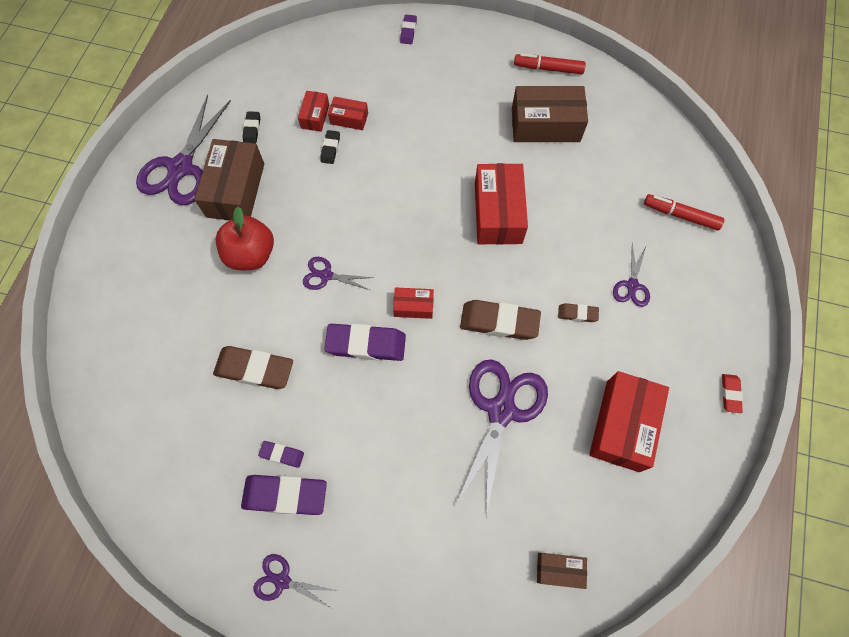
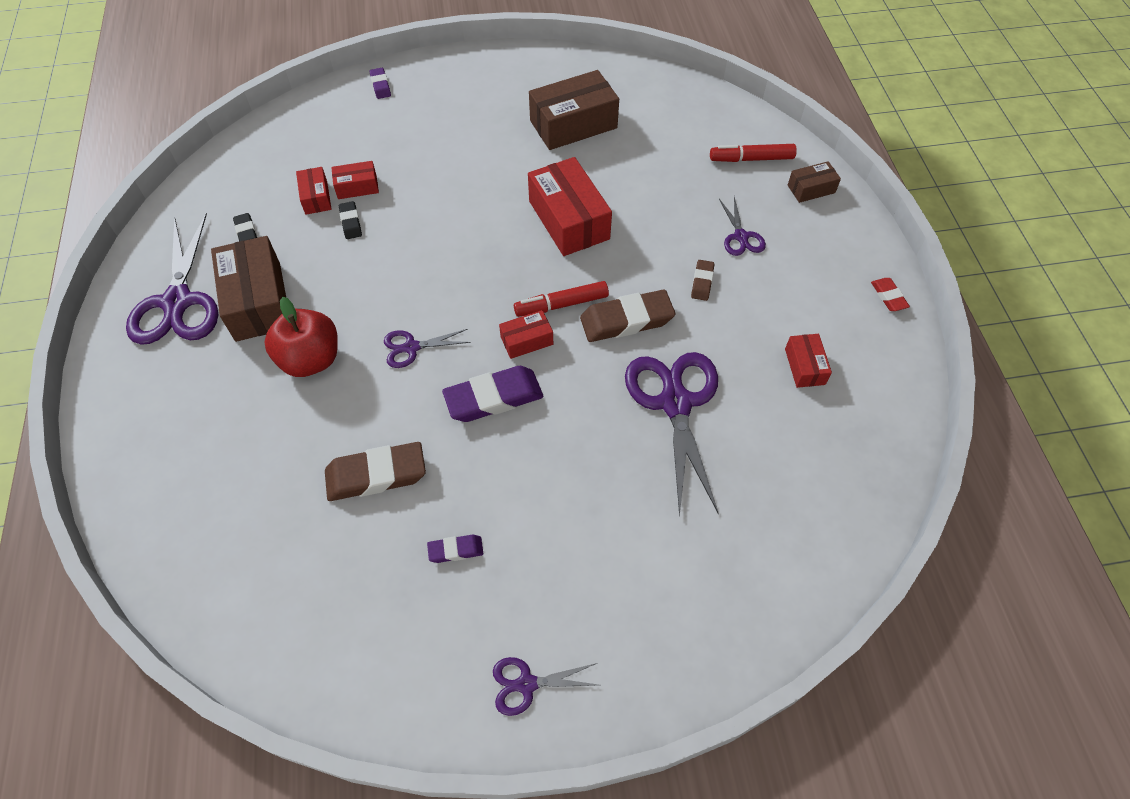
camera: 25 degrees left, 10 degrees down
purple eraser [241,475,327,515] -> none
red marker [514,53,586,74] -> red marker moved to [514,281,609,317]
brown box [537,553,587,589] -> brown box moved to [788,161,841,203]
brown eraser [558,303,599,322] -> brown eraser turned 60 degrees counterclockwise [691,260,714,301]
red box [589,371,669,472] -> red box [785,334,832,388], size x0.51

